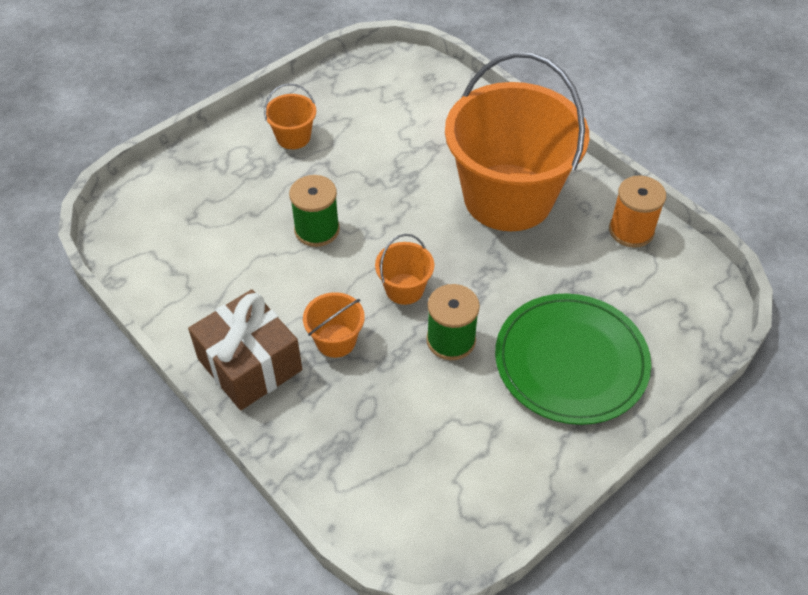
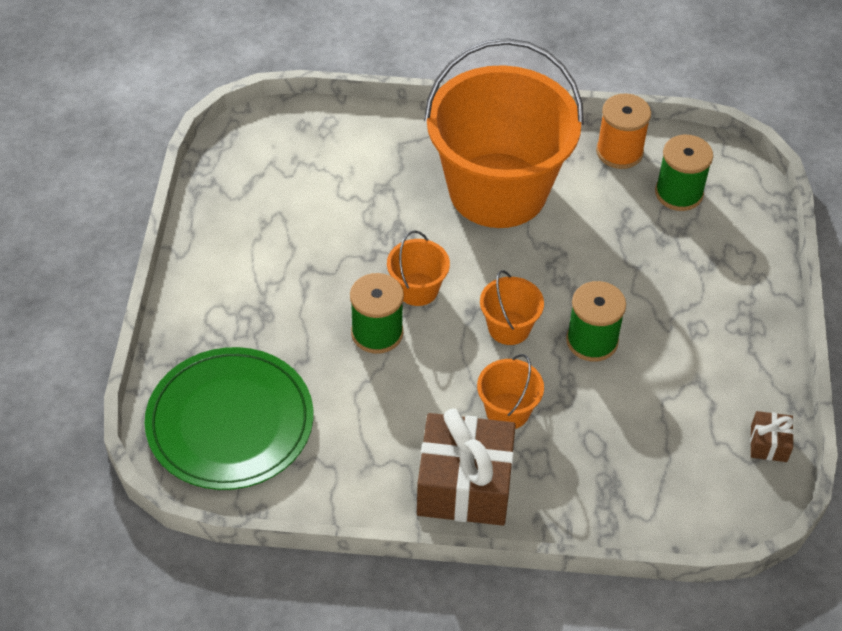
camera: 45 degrees left, 0 degrees up
orange bucket [264,83,316,149] -> orange bucket moved to [387,230,450,306]
green plate [495,294,651,425] -> green plate moved to [145,347,313,490]
none -> green spool [655,135,713,211]
none -> brown gift [750,411,794,462]

